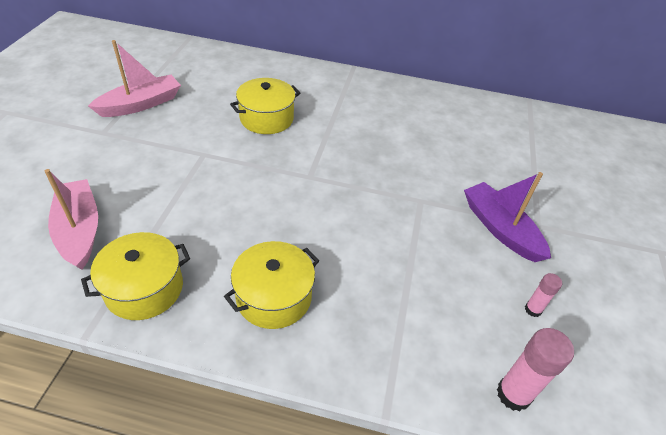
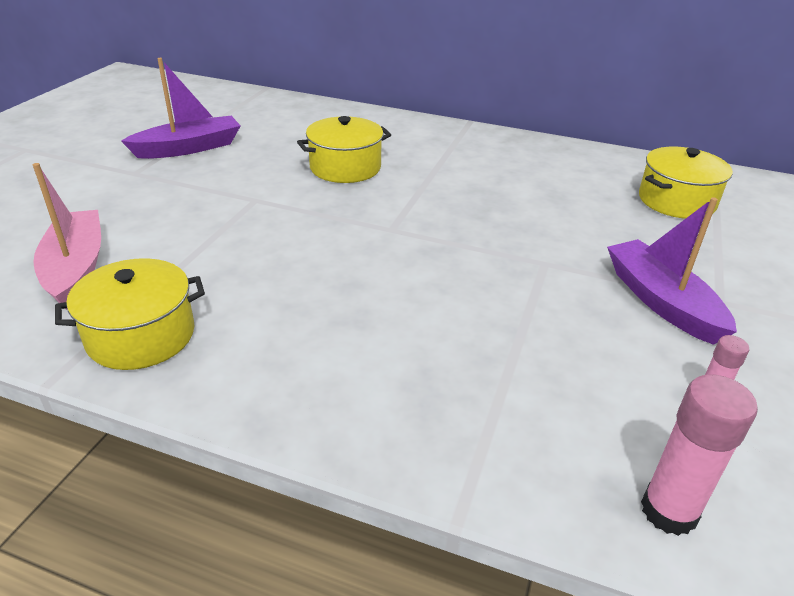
camera: 10 degrees right, 10 degrees down
pink boat [88,40,181,117] -> purple boat [121,58,241,159]
yellow pot [224,241,319,329] -> yellow pot moved to [639,147,733,219]

